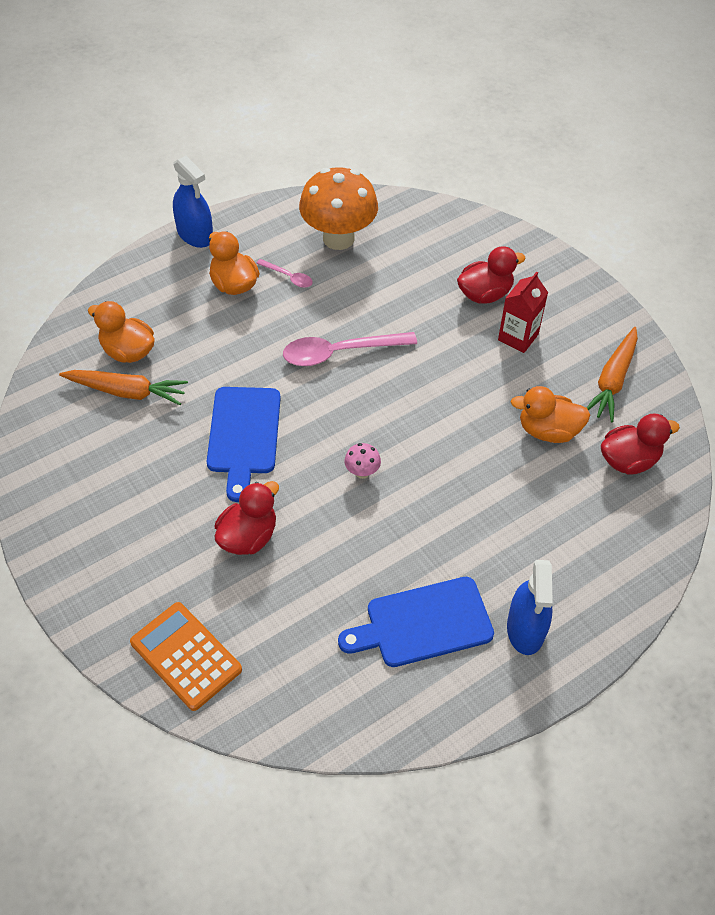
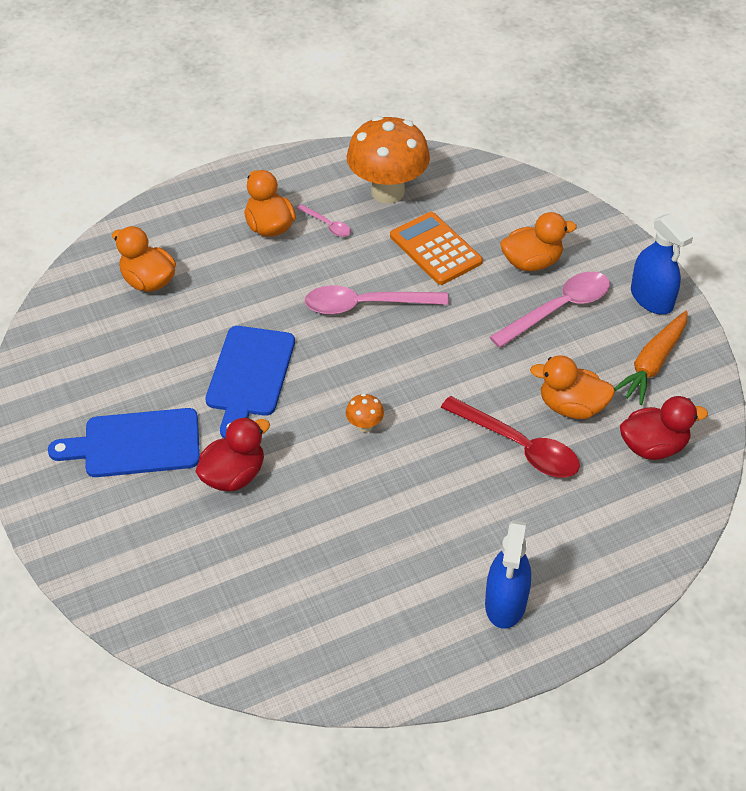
camera: 10 degrees right, 5 degrees down
orange carrot [59,370,188,405] -> none
orange calculator [130,602,242,711] -> orange calculator moved to [390,212,483,285]
blue spray bottle [173,156,213,248] -> blue spray bottle moved to [631,213,693,314]
blue cutting board [338,577,494,667] -> blue cutting board moved to [48,408,200,477]
pink mushroom [344,443,381,479] -> orange mushroom [346,393,384,432]
red duck [457,246,526,304] -> orange duck [500,212,577,271]
red carton [498,271,548,353] -> pink spoon [490,272,610,348]
none -> red spoon [441,396,580,478]

